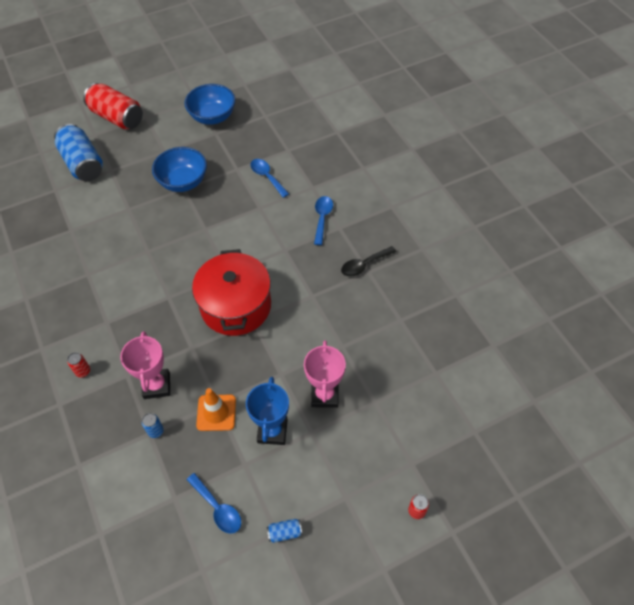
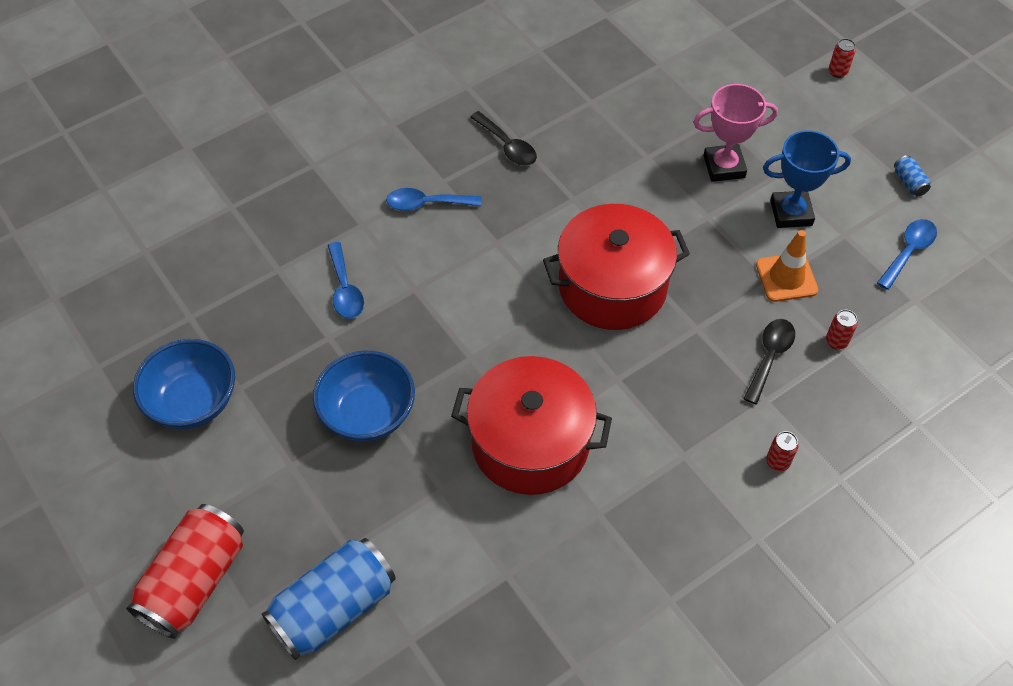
camera: 100 degrees left, 0 degrees up
pink trophy [120,331,170,399] -> black spoon [743,319,795,404]
blue can [142,413,164,438] -> red can [826,310,858,350]
blue spoon [250,159,289,198] -> blue spoon turned 60 degrees counterclockwise [328,242,364,319]
none -> red pot [451,356,612,495]

